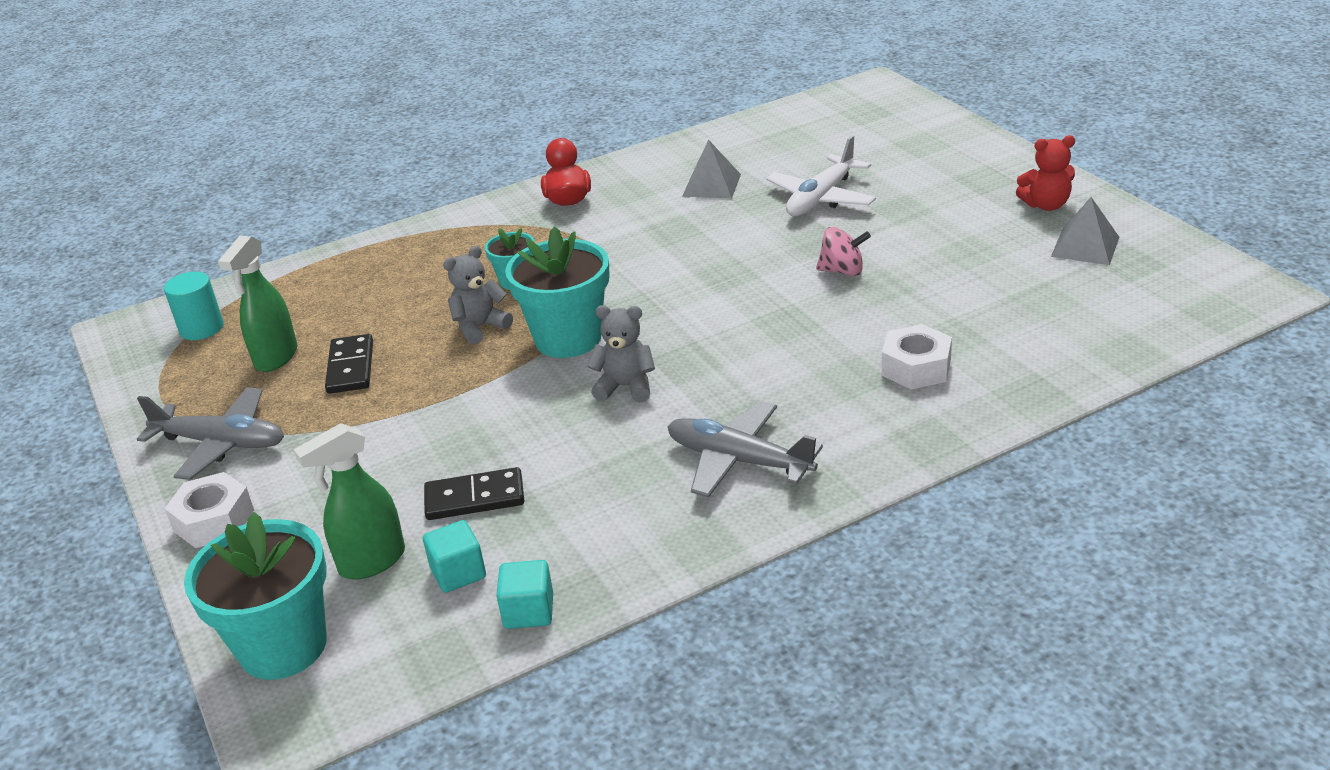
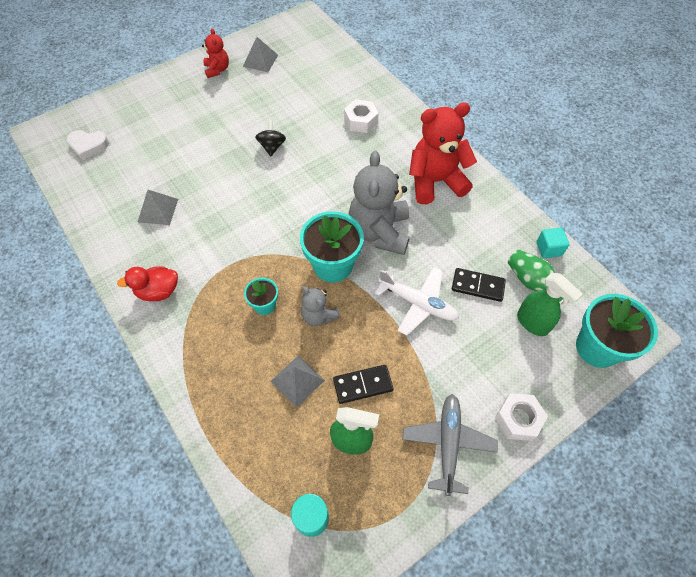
camera: 100 degrees left, 25 degrees up
turquoise cube [423,520,486,593] -> green vase [508,250,563,302]
black domino [424,467,524,520] -> black domino turned 60 degrees counterclockwise [452,268,506,302]
grey teddy bear [587,305,655,403] -> grey teddy bear [349,151,410,255], size x1.93
grey plane [668,401,823,498] -> red teddy bear [409,103,477,204]
white plane [766,135,876,216] -> white plane moved to [375,267,459,336]
pink spinning top [816,227,871,276] -> black spinning top [255,120,286,156]
none -> white heart [67,130,109,160]
none -> grey pyramid [270,355,325,408]

